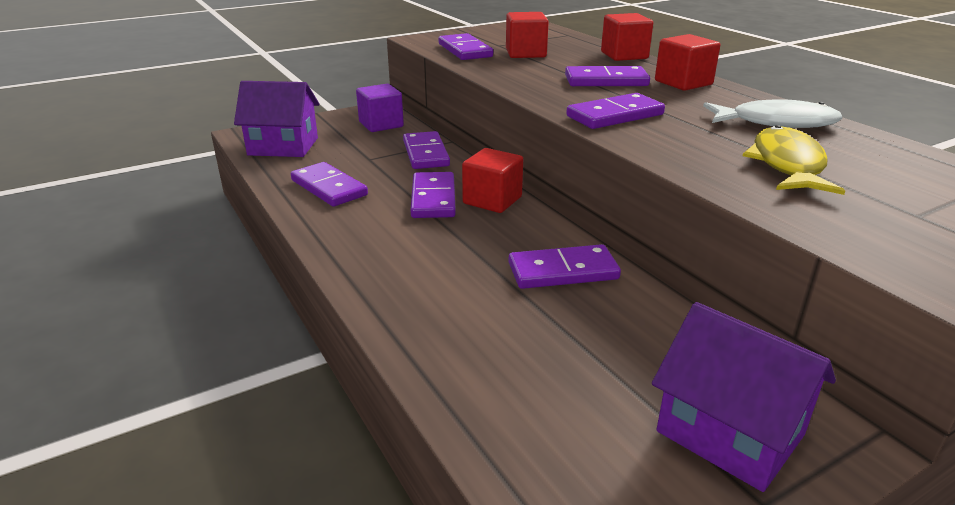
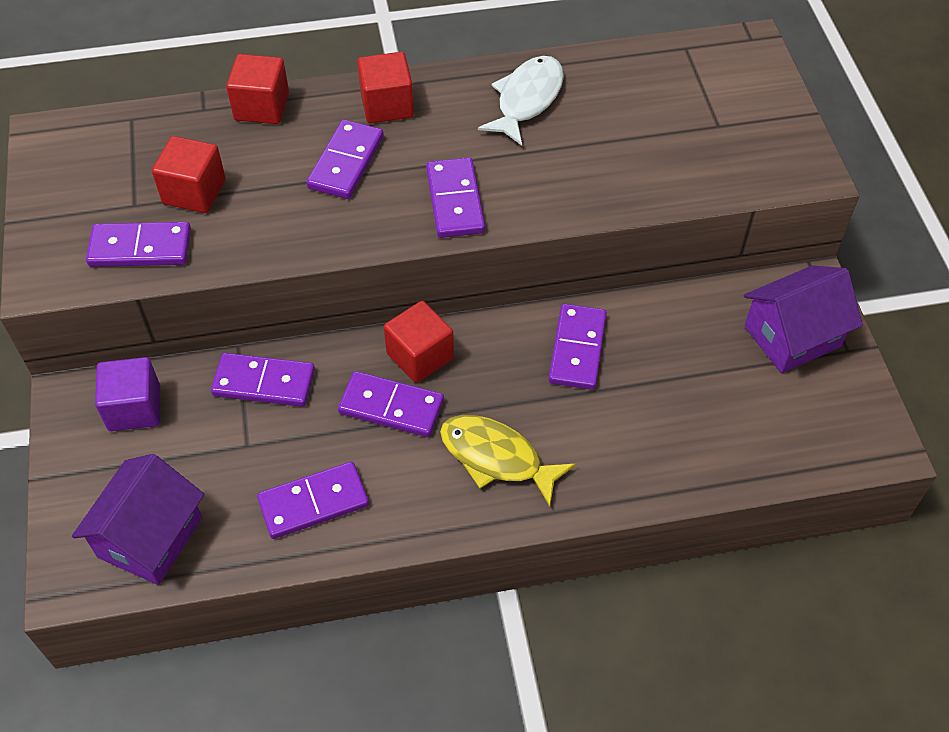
camera: 70 degrees left, 25 degrees up
yellow fish [743,125,845,195] -> yellow fish moved to [440,415,576,506]

